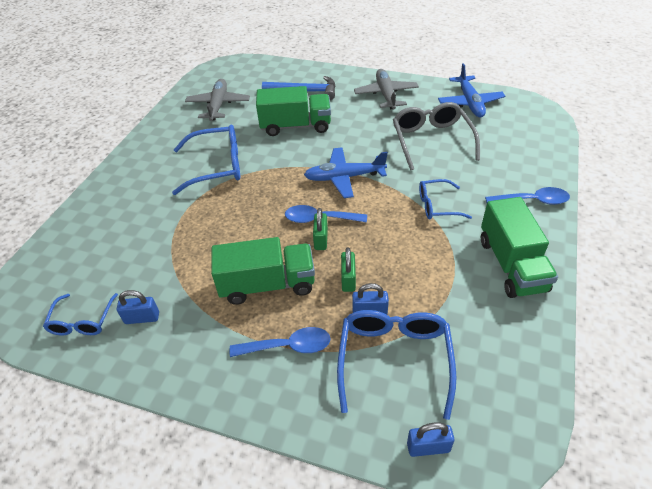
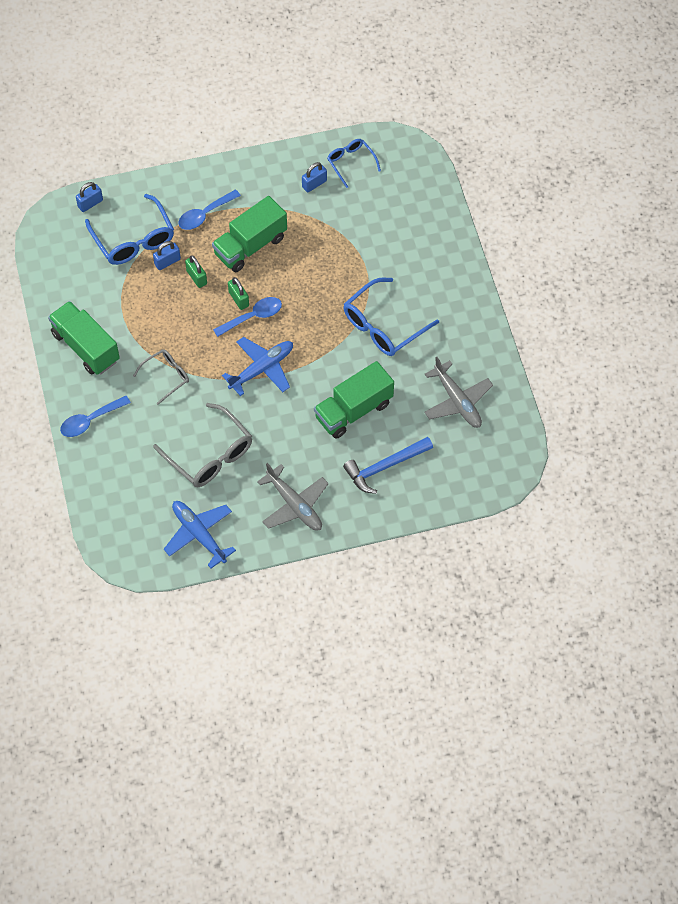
camera: 145 degrees right, 15 degrees up
blue glasses [419,179,472,219] -> grey glasses [133,349,189,405]

